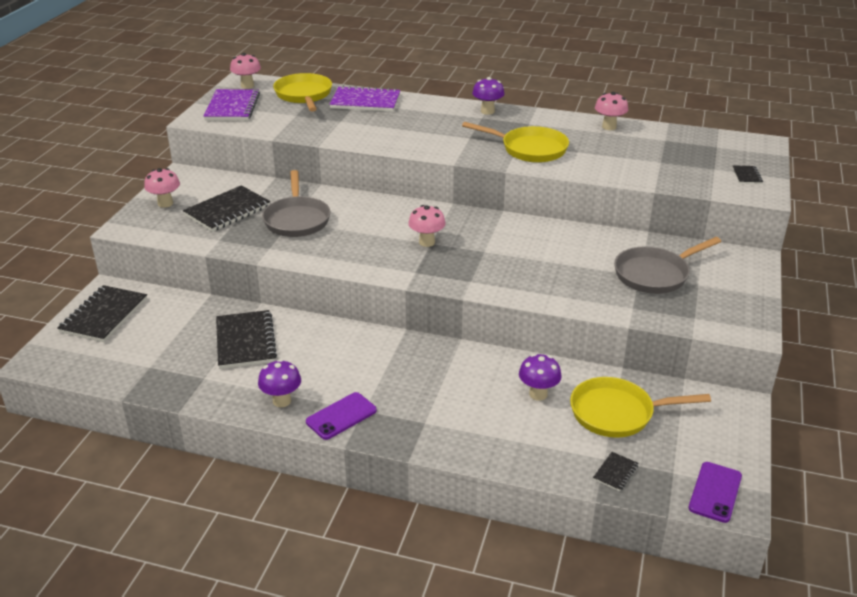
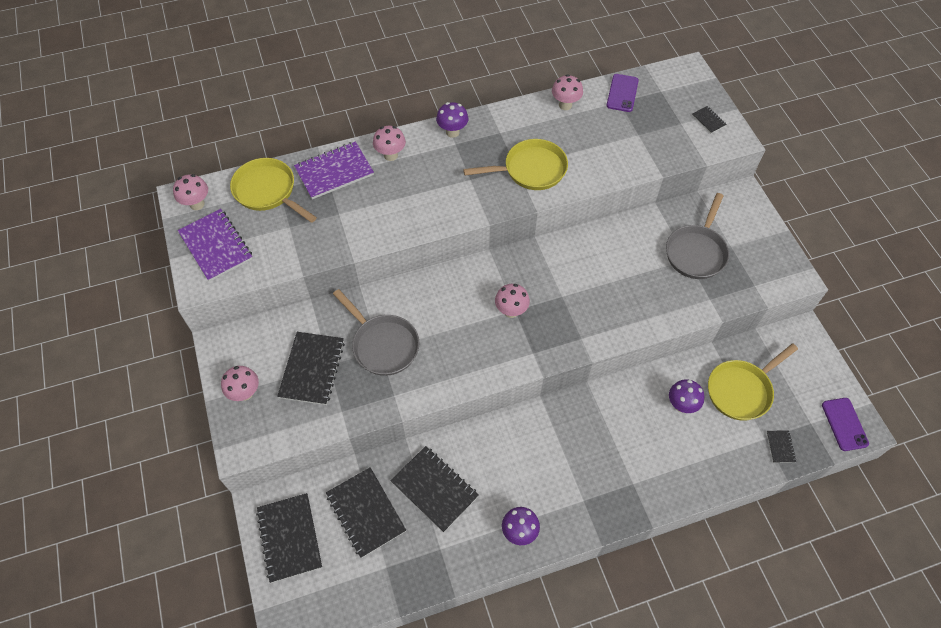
camera: 35 degrees left, 25 degrees up
purple phone [306,392,377,440] -> purple phone moved to [606,74,639,112]
none -> black notebook [326,467,406,558]
none -> pink mushroom [373,125,406,161]

